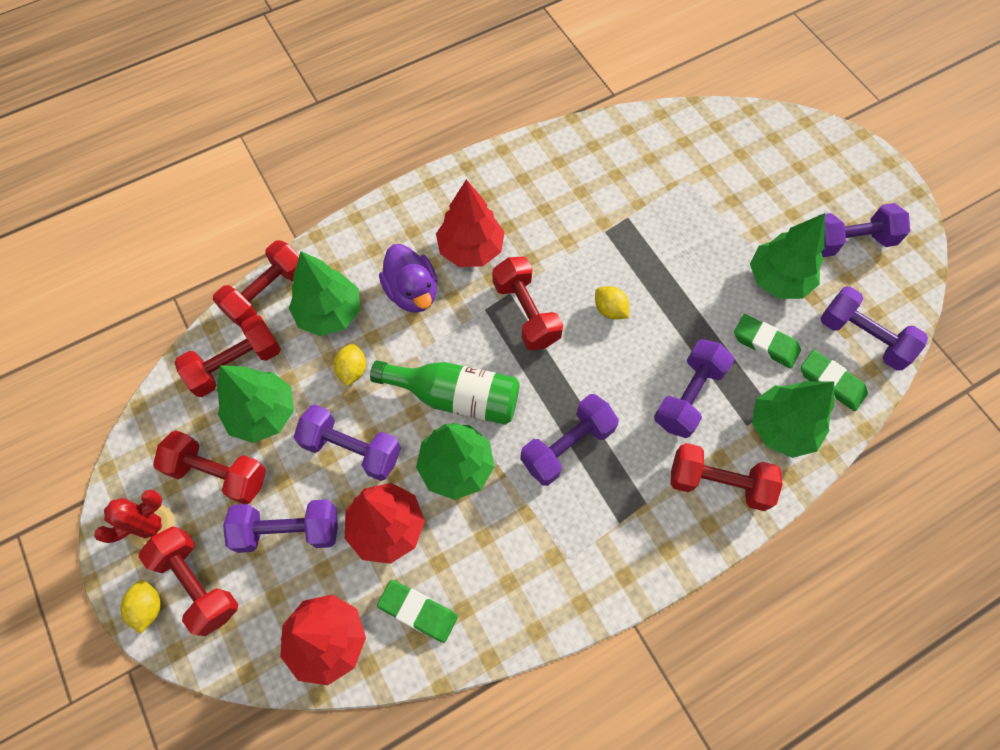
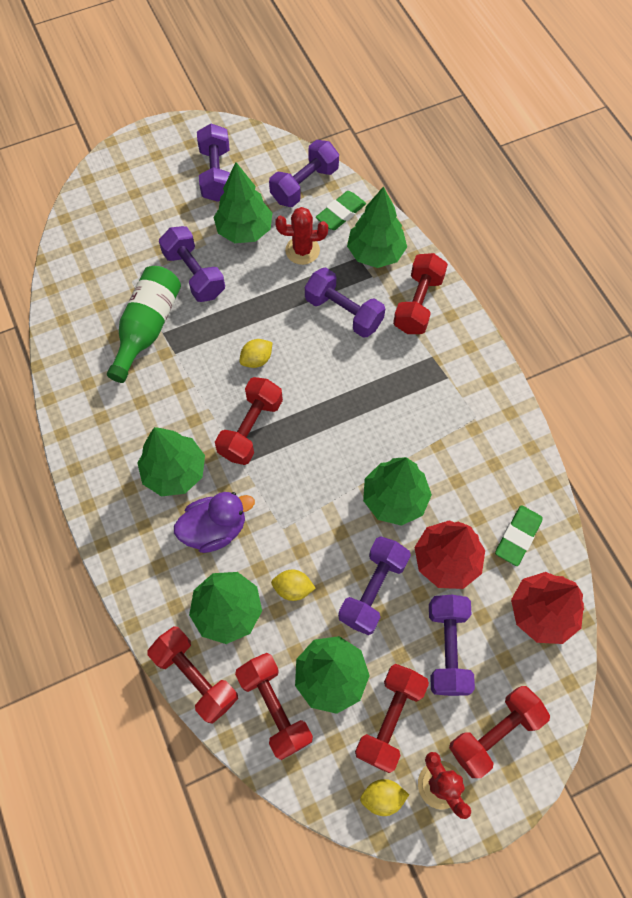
camera: 85 degrees left, 0 degrees up
yellow lemon [120,580,161,634] -> yellow lemon moved to [360,779,409,816]
green bottle [370,360,520,425] -> green bottle moved to [107,266,181,383]
red tree [436,179,505,267] -> green tree [137,427,205,496]
red dumbbell [492,257,563,351] -> red dumbbell turned 45 degrees counterclockwise [215,377,283,465]
purple dumbbell [520,394,619,486] -> purple dumbbell moved to [159,226,225,302]
green eraser [734,314,801,369] -> red cactus [275,207,328,265]

